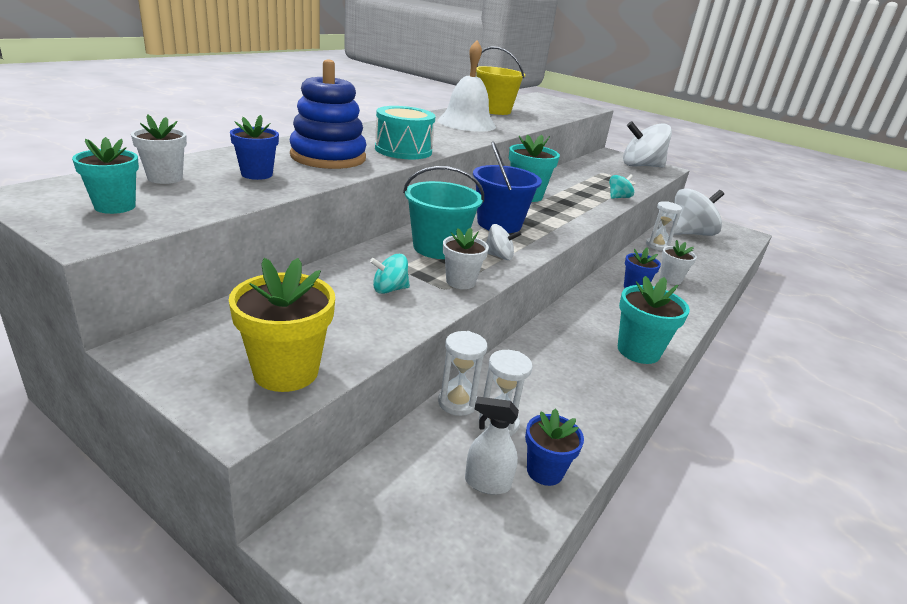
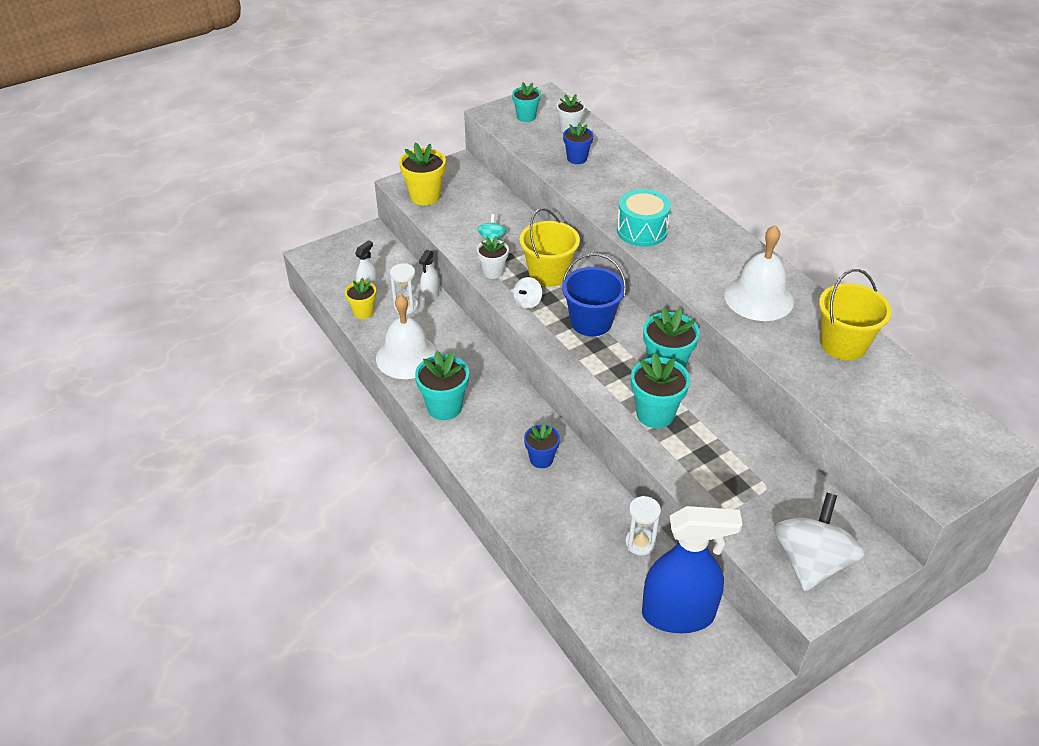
camera: 115 degrees right, 15 degrees up
blue stacking toy [289,60,367,169] -> none
turquoise bucket [403,166,484,259] -> yellow bucket [519,208,580,287]
white hourglass [438,331,487,416] -> white spray bottle [419,250,439,302]
blue flower pot [525,408,584,486] -> yellow flower pot [345,278,376,319]
turquoise spinning top [609,174,634,199] -> none
white flower pot [660,240,697,285] -> none
white spinning top [673,188,724,236] -> blue spray bottle [642,506,742,633]
none -> white bell [376,294,438,379]
none -> turquoise flower pot [631,353,690,428]

